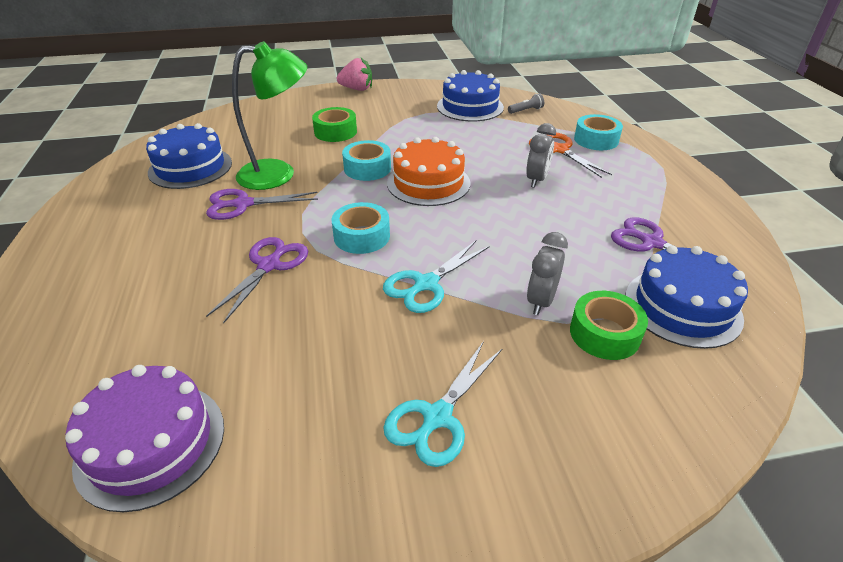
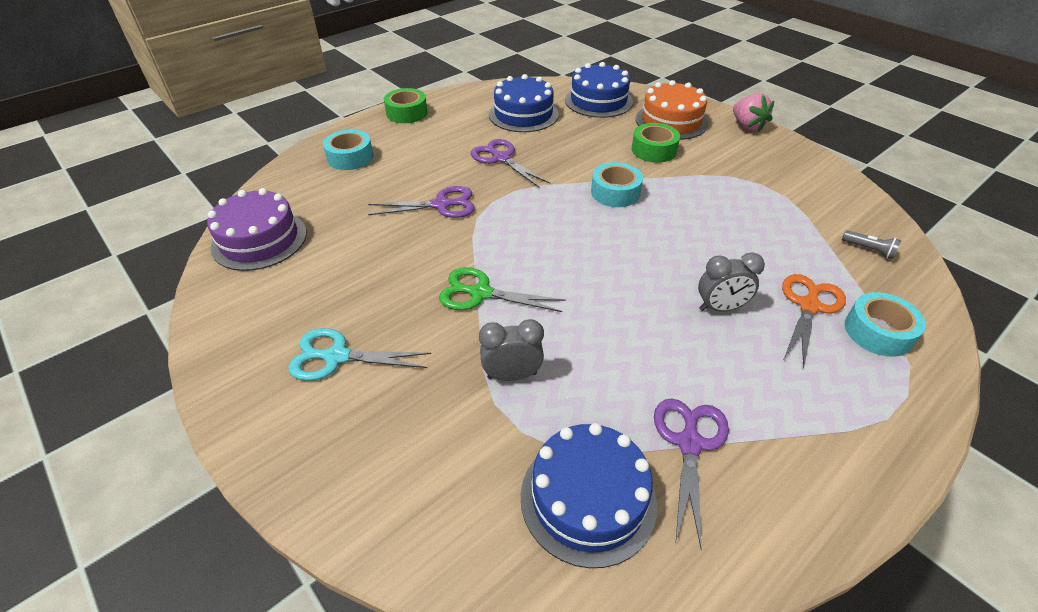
camera: 60 degrees right, 5 degrees up
green lamp [232,41,308,190] -> none
turquoise tape [332,202,390,254] -> turquoise tape moved to [323,130,373,170]
turquoise scissors [383,241,490,313] -> green scissors [439,267,566,312]
orange cake [387,137,471,206] -> orange cake moved to [636,80,708,140]
blue cake [437,70,504,121] -> blue cake moved to [565,62,633,118]
green tape [570,291,648,360] -> green tape moved to [384,88,428,123]

